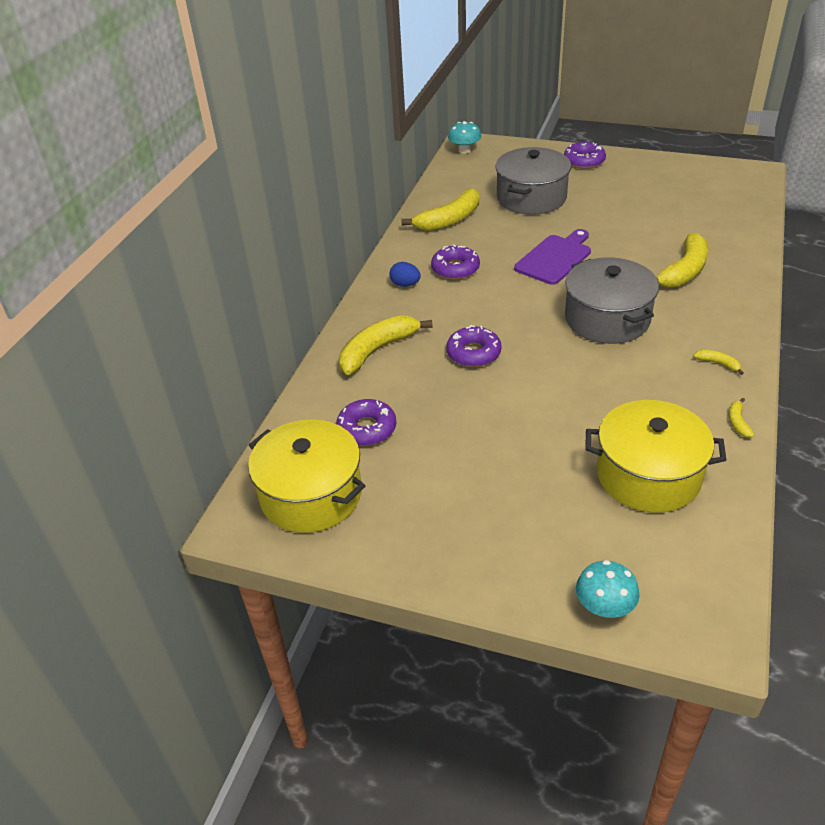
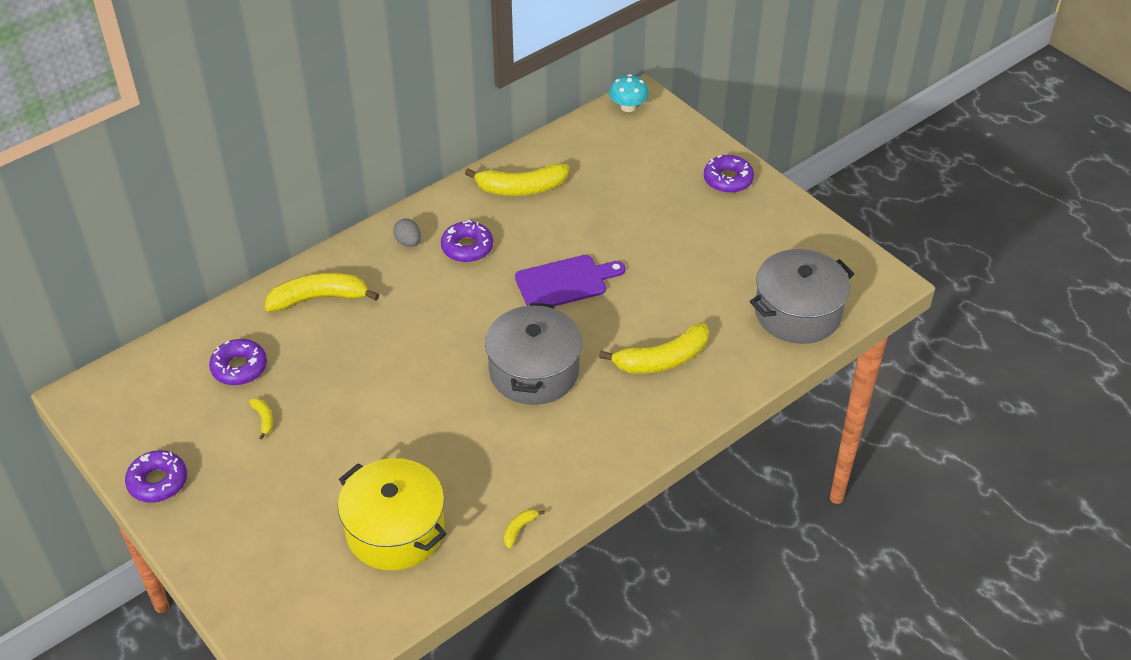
camera: 30 degrees right, 5 degrees up
yellow pot [248,419,365,533] -> none
blue egg [389,262,421,287] -> grey egg [393,219,421,247]
purple donut [446,325,502,367] -> purple donut moved to [125,450,187,503]
grey pot [495,147,571,215] -> grey pot moved to [750,249,854,344]
turquoise mushroom [576,560,639,618] -> none
yellow banana [693,350,744,375] -> yellow banana moved to [249,398,273,439]

